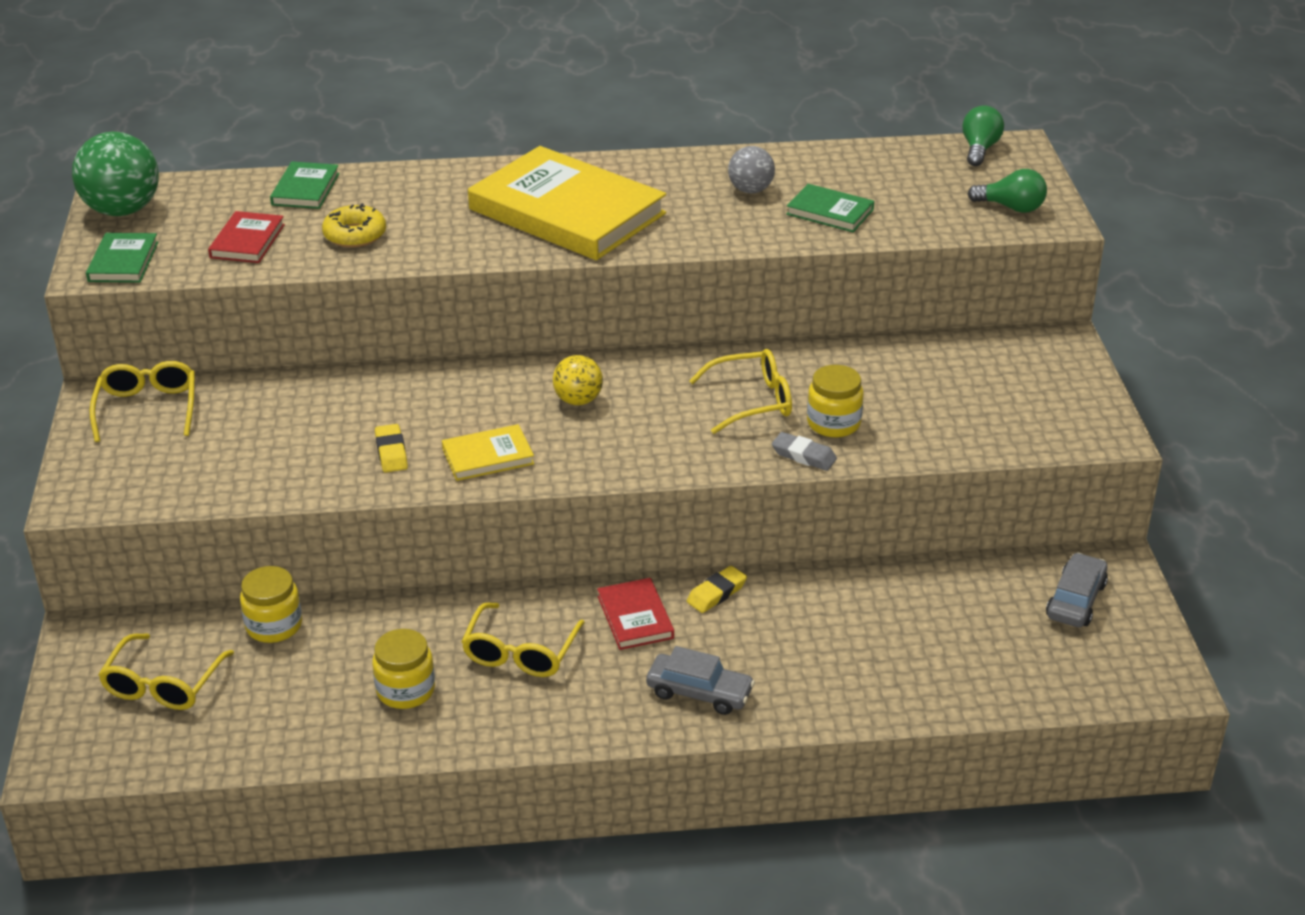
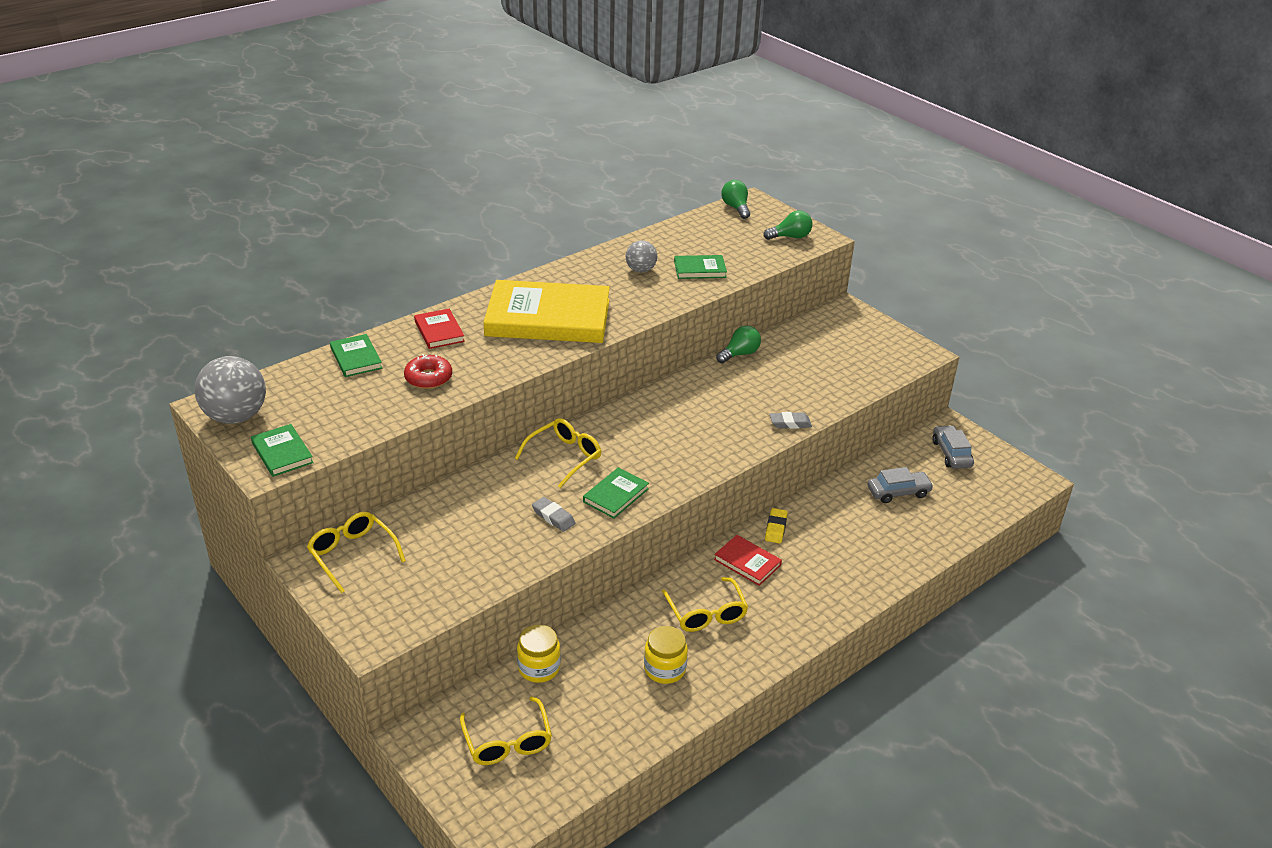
camera: 35 degrees left, 0 degrees up
green ball [72,132,159,216] -> grey ball [195,356,266,424]
red book [208,211,285,263] -> red book moved to [414,309,465,349]
yellow donut [322,203,386,248] -> red donut [404,354,452,389]
yellow eraser [375,424,408,473] -> grey eraser [532,497,575,532]
yellow book [442,424,534,481] -> green book [583,467,649,518]
yellow ball [553,355,603,405] -> none
grey car [646,646,755,715] -> grey car moved to [868,467,934,503]
yellow glasses [689,349,792,434] -> yellow glasses moved to [515,418,601,488]
yellow jar [807,365,864,437] -> none
none -> green light bulb [716,326,761,363]

